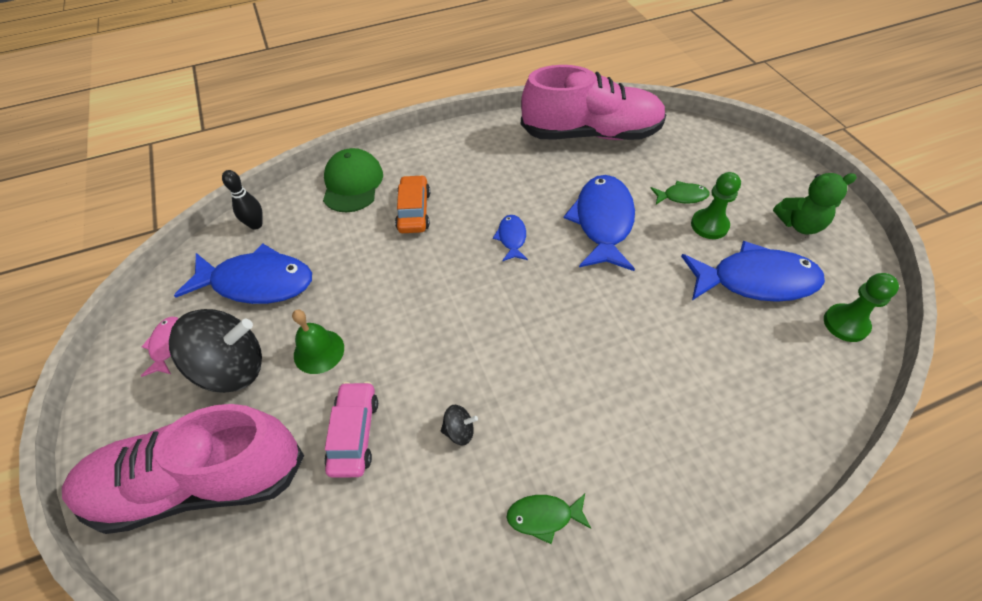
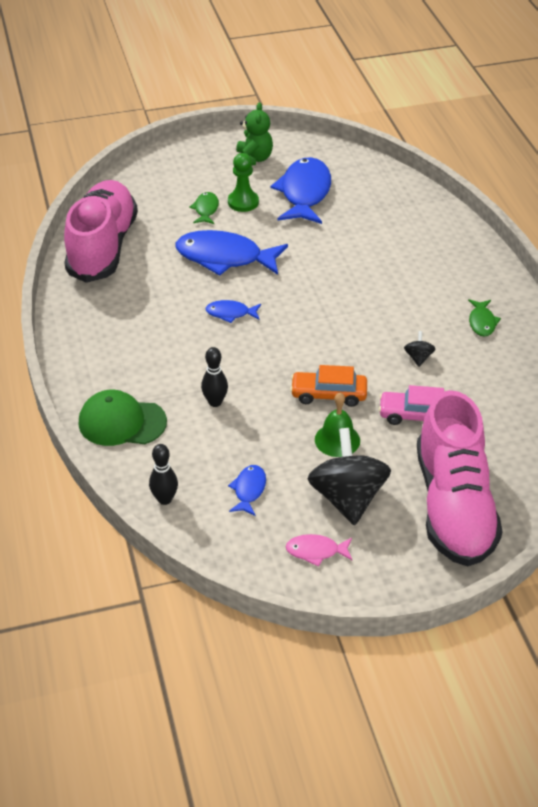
camera: 85 degrees left, 10 degrees down
blue fish [174,244,312,304] -> blue fish [228,465,266,516], size x0.48
orange car [395,175,430,233] -> orange car moved to [290,365,367,407]
green pawn [824,273,899,342] -> none
none -> black bowling pin [201,347,228,407]

